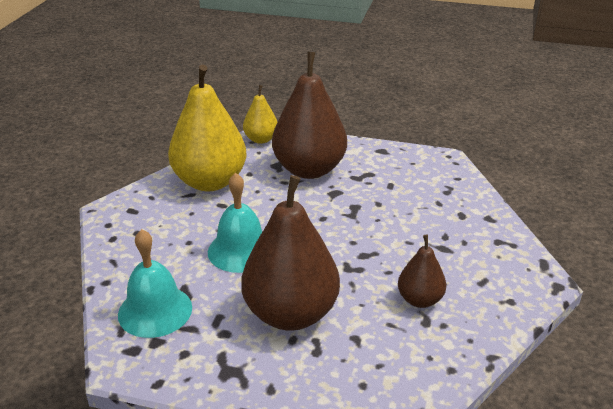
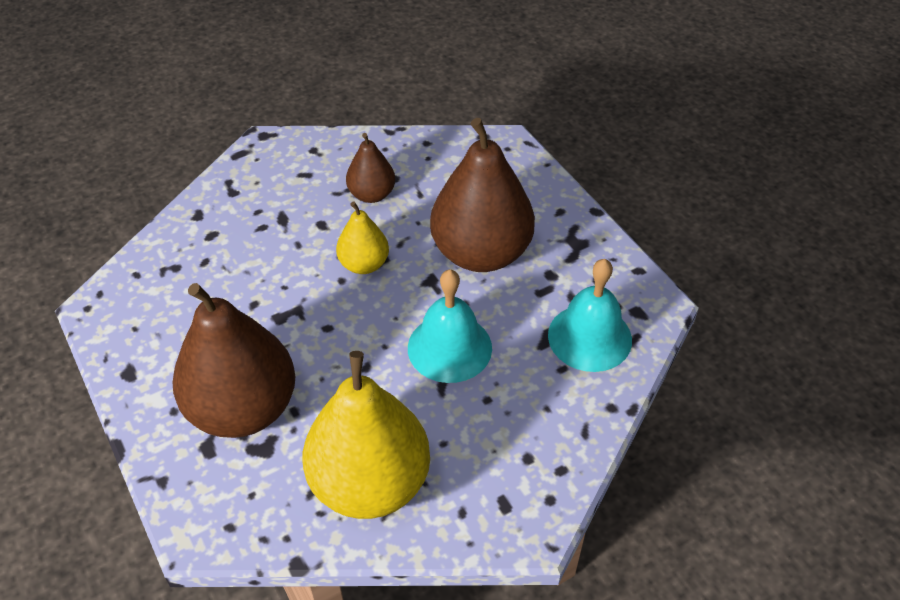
camera: 135 degrees left, 15 degrees up
yellow pear [243,85,277,144] -> yellow pear moved to [336,201,389,274]

